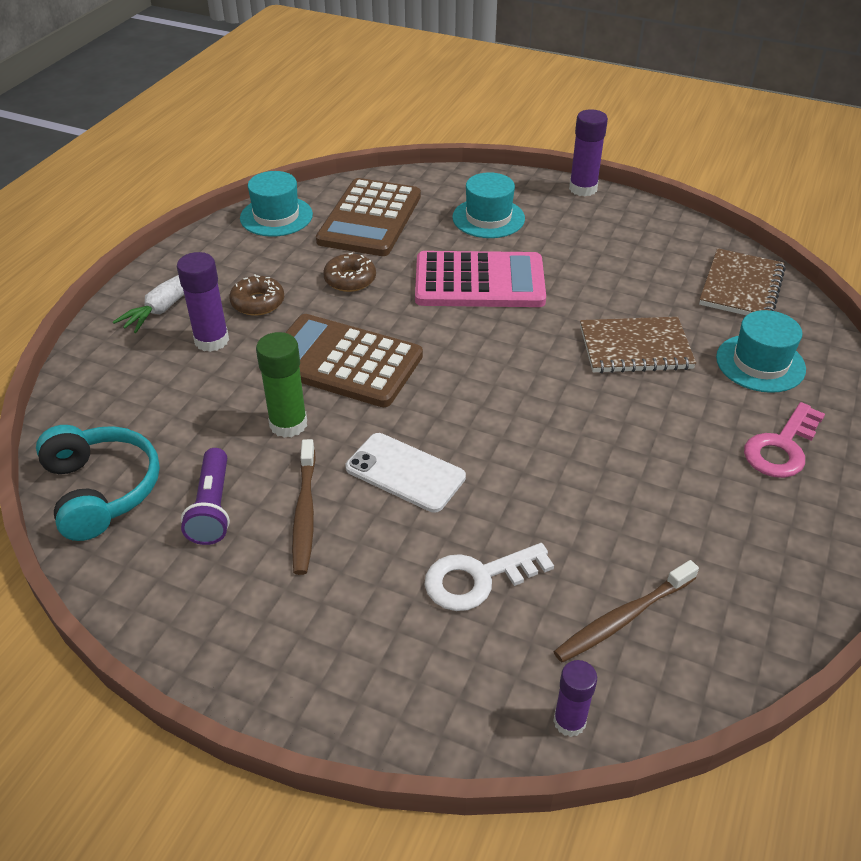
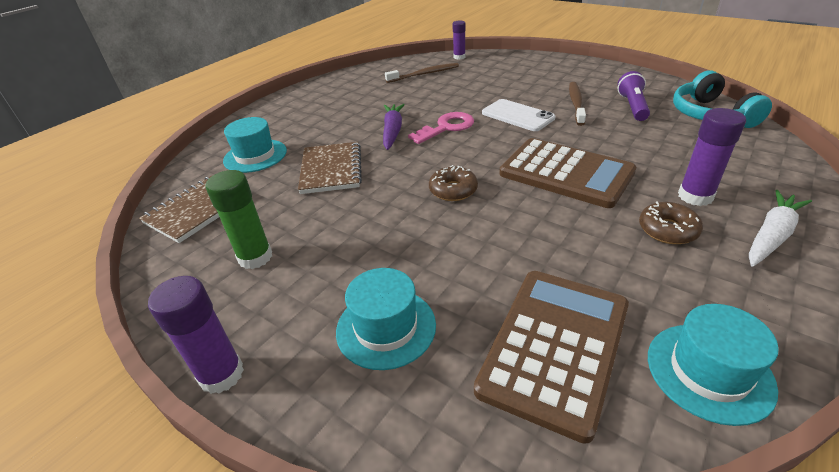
camera: 165 degrees left, 5 degrees down
green glue stick [256,332,307,438] -> green glue stick moved to [205,170,272,269]
brown donut [323,253,376,292] -> brown donut moved to [429,165,478,201]
pink calculator [415,251,546,307] -> none
white key [424,543,554,611] -> none
brown notebook [580,317,696,373] -> brown notebook turned 75 degrees clockwise [298,142,362,194]
pink key [744,402,825,478] -> pink key moved to [408,112,474,144]
none -> purple carrot [383,104,405,150]

